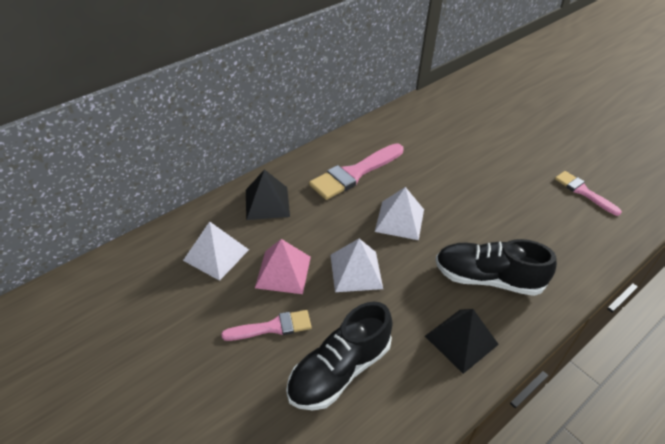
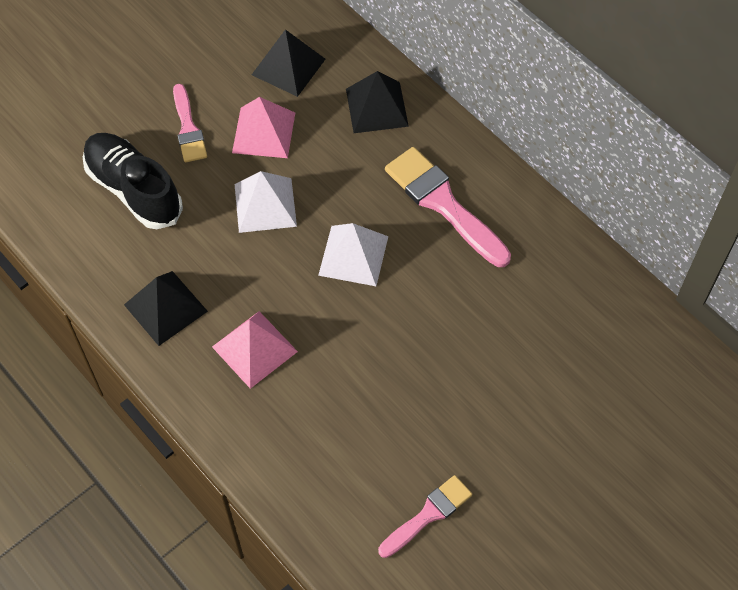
camera: 90 degrees right, 15 degrees up
white pyramid [183,221,249,281] -> black pyramid [252,29,325,97]
black shoe [435,239,557,296] -> pink pyramid [212,311,298,389]

